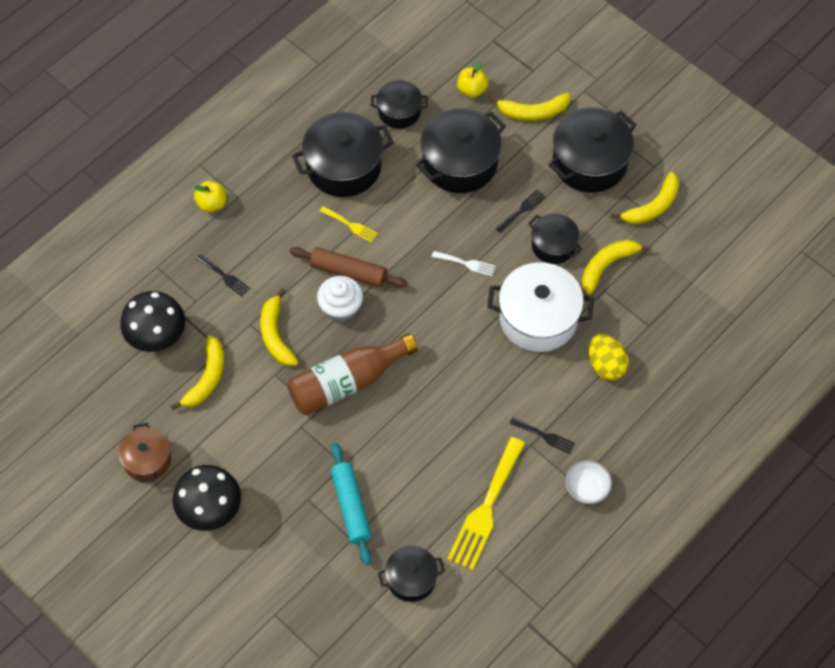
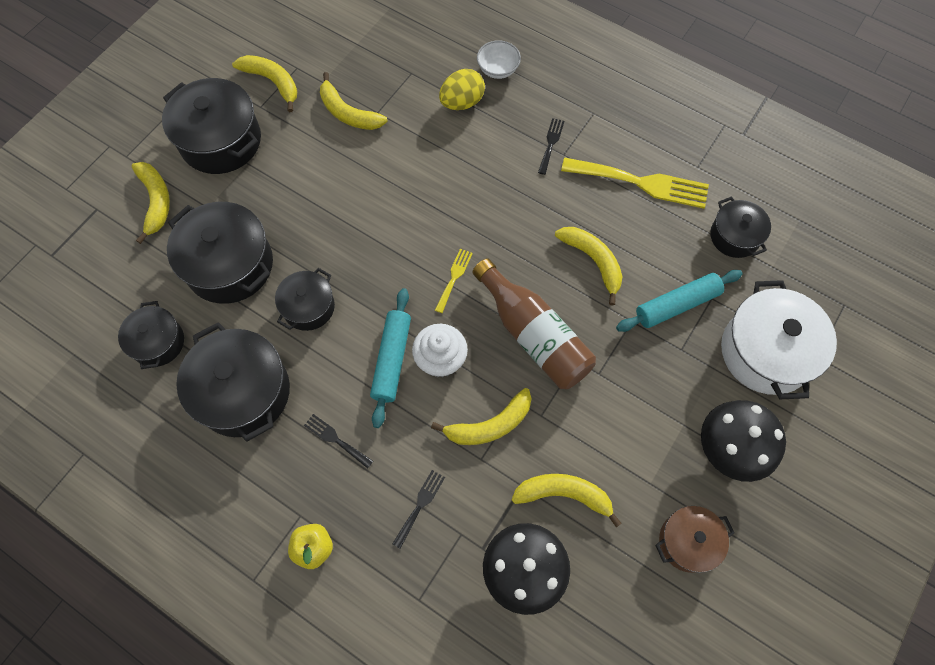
camera: 100 degrees left, 5 degrees up
brown rolling pin [290,247,407,288] -> turquoise rolling pin [370,288,411,428]
yellow fork [320,206,378,242] -> yellow fork moved to [435,249,473,313]
white fork [432,251,496,276] -> none
yellow apple [457,61,488,98] -> none
white pot [487,262,594,352] -> white pot moved to [721,280,837,400]
black fork [495,190,546,233] -> black fork moved to [304,414,373,468]
black pot [528,213,582,264] -> black pot moved to [275,268,335,331]
white bowl [565,461,612,504] -> white bowl moved to [477,40,521,79]
none -> yellow banana [555,227,622,306]

